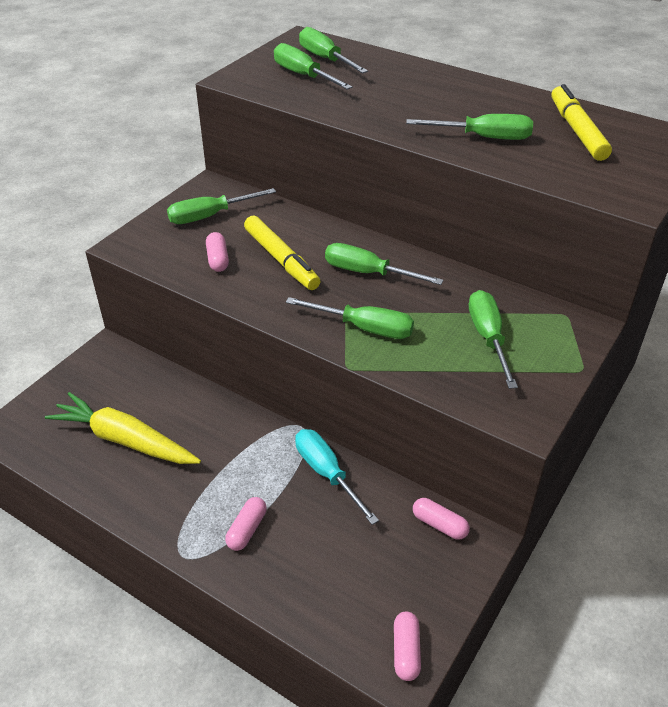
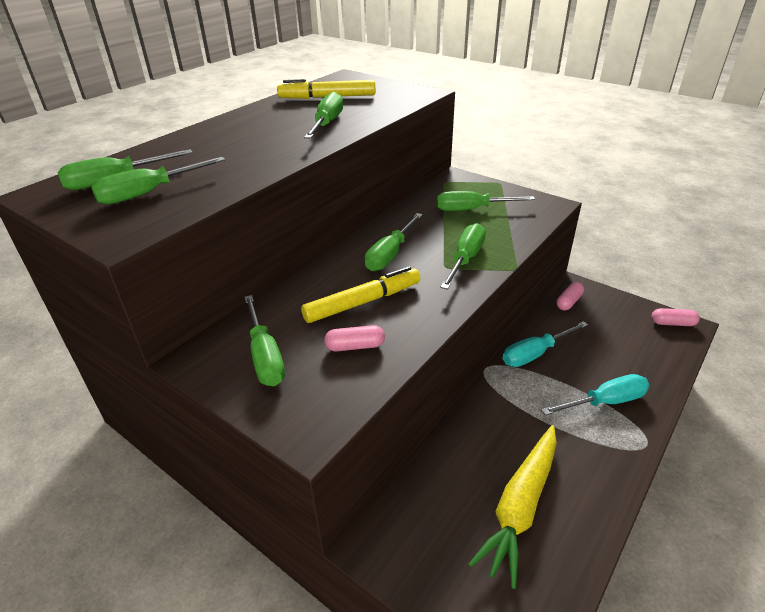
camera: 85 degrees left, 5 degrees down
pink capsule [225,497,267,551] -> turquoise screwdriver [541,374,649,415]

